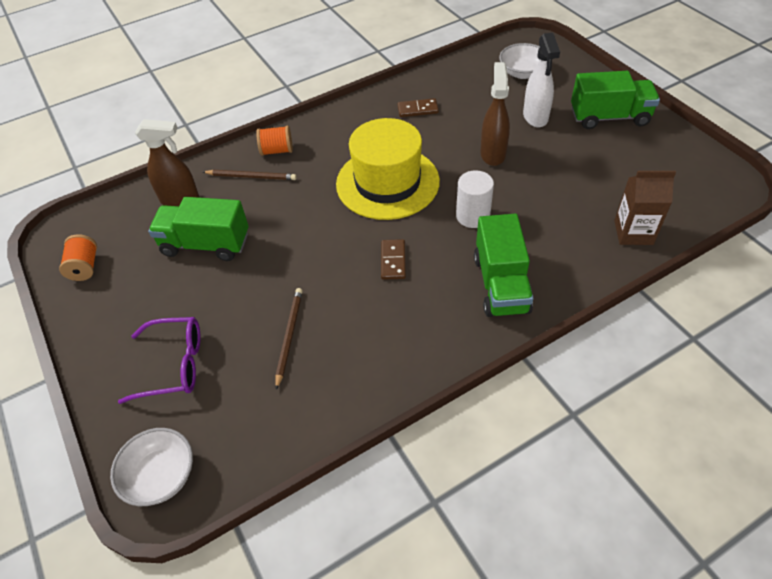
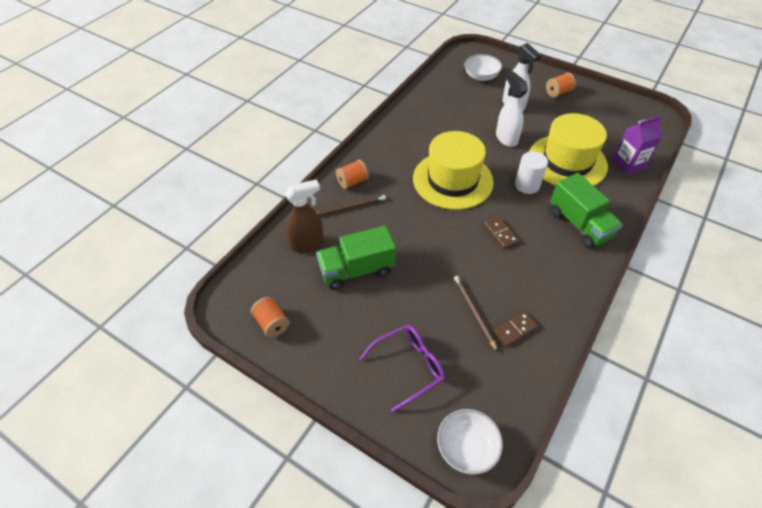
camera: 30 degrees left, 0 degrees up
brown domino [397,98,439,117] -> brown domino moved to [493,311,538,347]
brown spray bottle [480,62,510,166] -> white spray bottle [496,71,528,147]
green truck [571,71,660,129] -> orange spool [546,73,576,98]
brown carton [614,171,676,245] -> purple carton [613,116,662,174]
none -> yellow hat [529,113,608,186]

